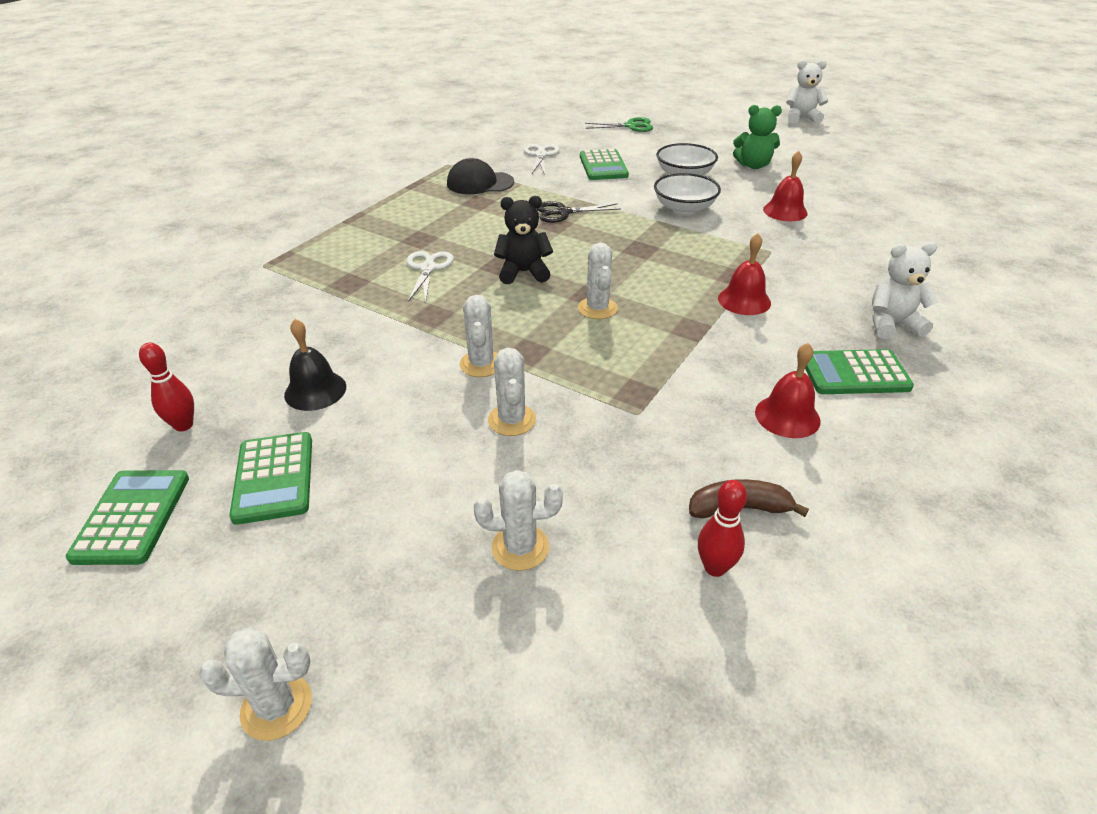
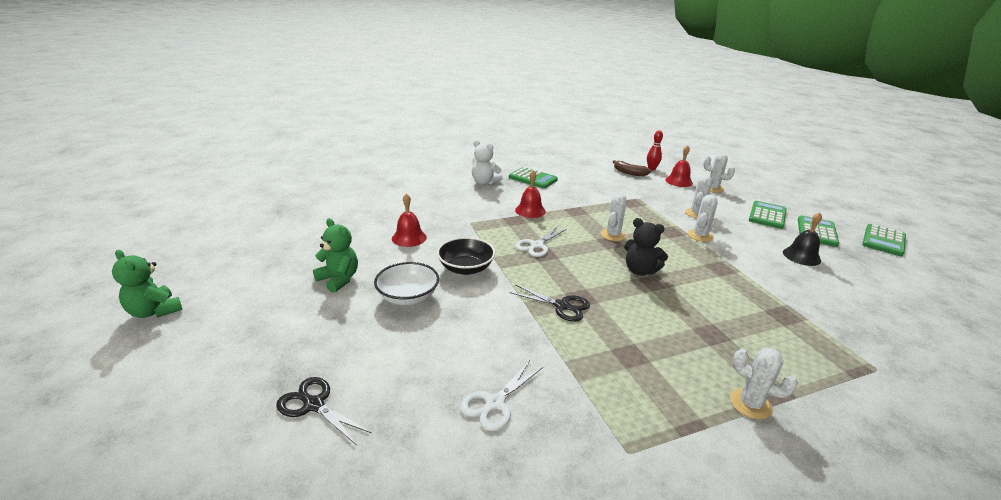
camera: 145 degrees left, 10 degrees down
red bowling pin [139,343,194,431] -> none
white cactus [199,628,312,741] -> white cactus moved to [730,348,798,420]
white scissors [407,251,454,302] -> white scissors moved to [515,227,567,257]
black cap [447,158,514,194] -> none
green calculator [580,149,629,180] -> green calculator moved to [749,201,787,229]
green scissors [585,117,653,132] -> black scissors [276,377,372,445]
white bowl [654,173,721,214] -> black bowl [437,237,495,275]
red bell [755,343,821,438] -> red bell moved to [665,145,693,187]
white teddy bear [786,60,828,124] -> green teddy bear [112,250,183,318]

